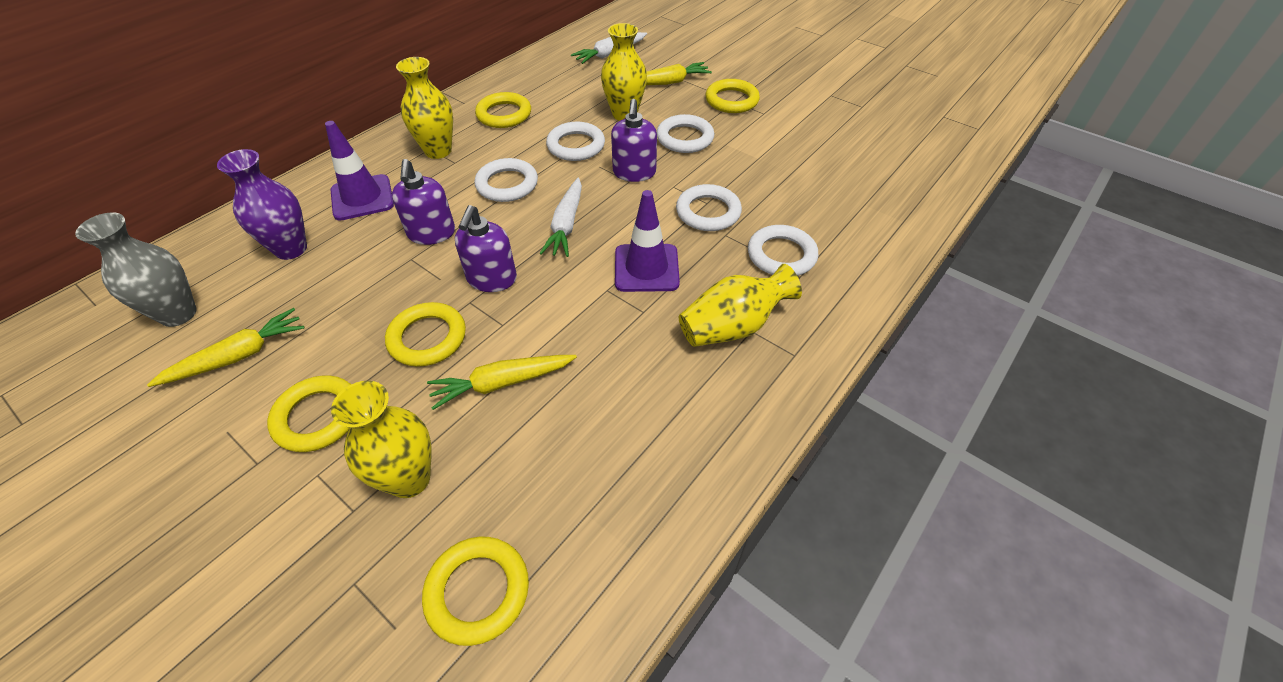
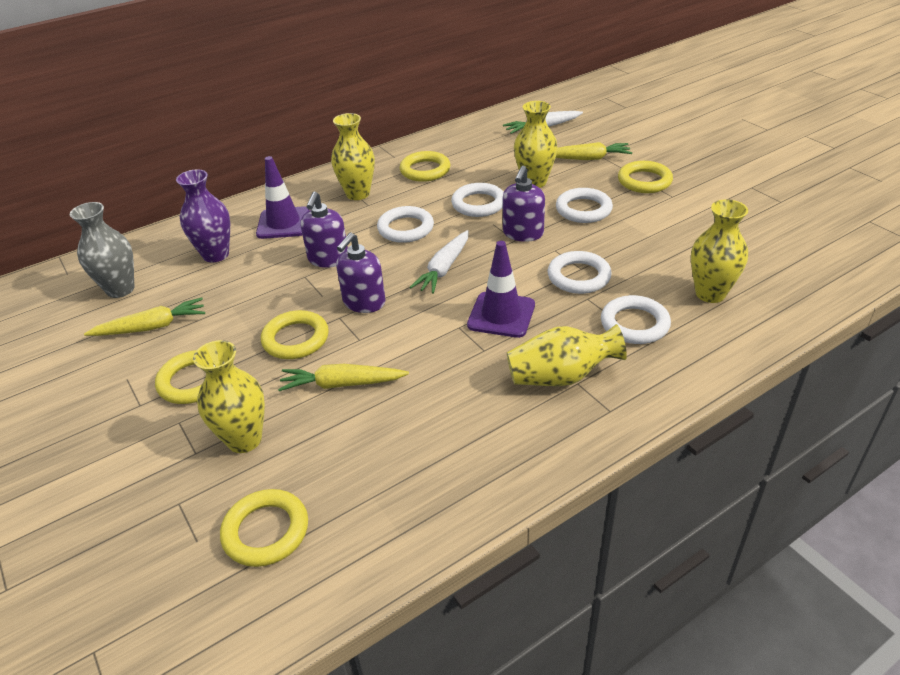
camera: 20 degrees right, 10 degrees down
none -> yellow vase [691,199,748,303]

